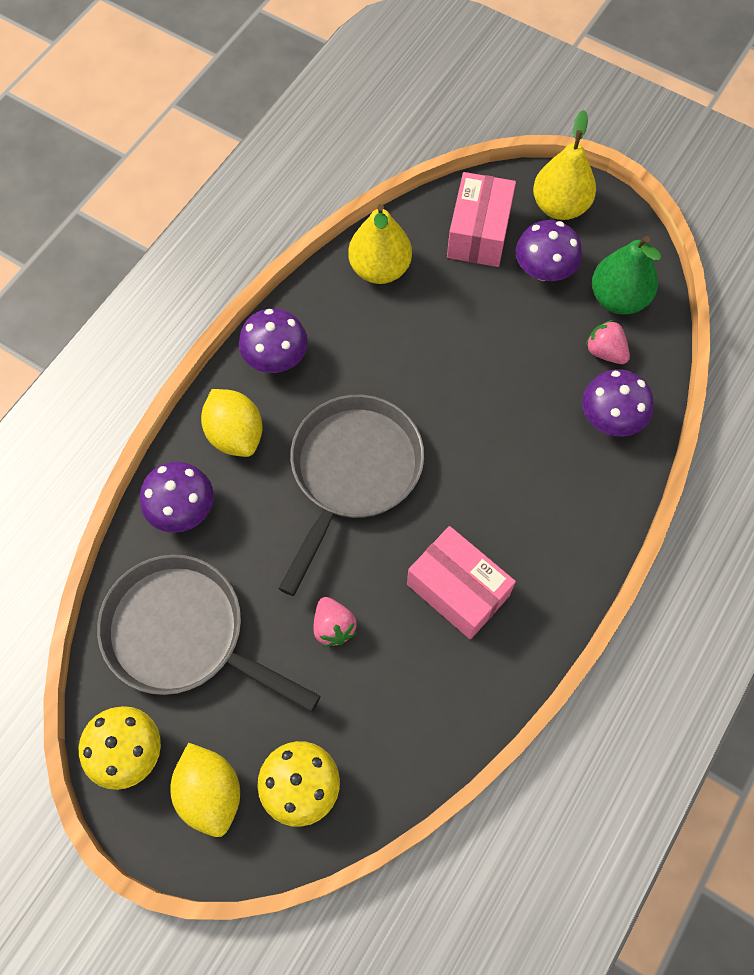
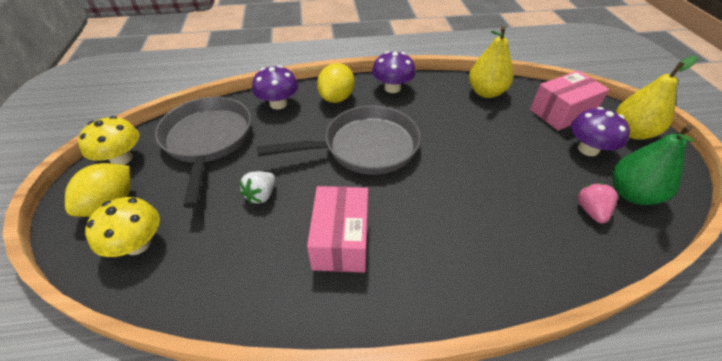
camera: 50 degrees right, 20 degrees down
pink strawberry [314,597,357,647] -> white strawberry [239,171,275,204]
purple mushroom [582,369,654,437] -> none

